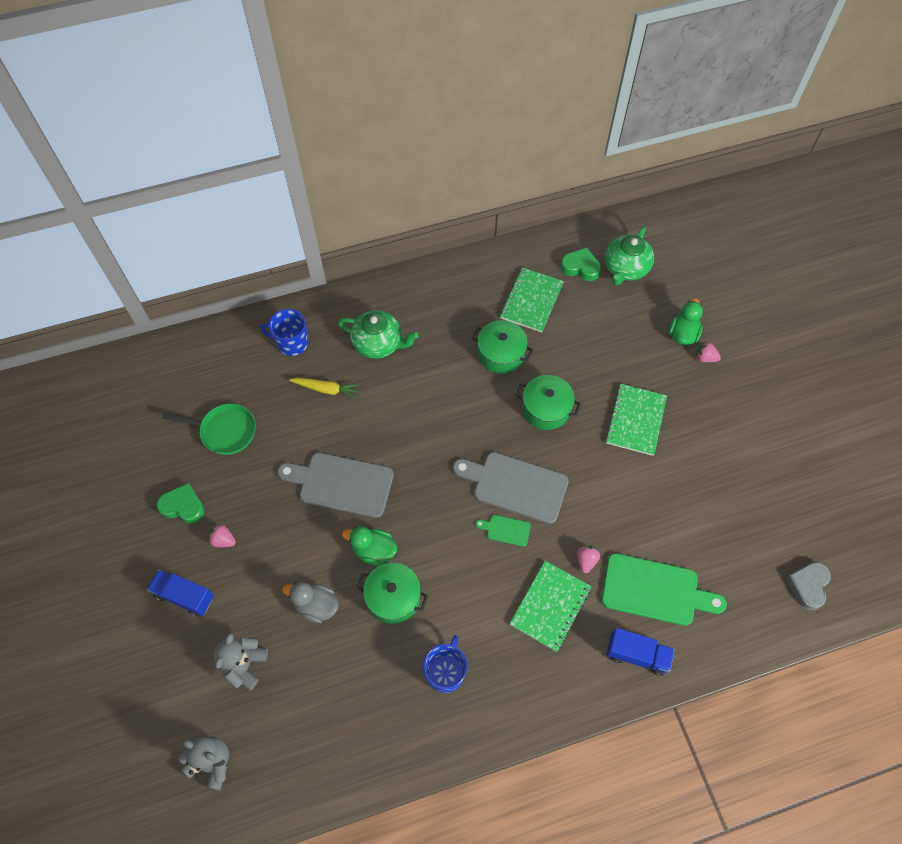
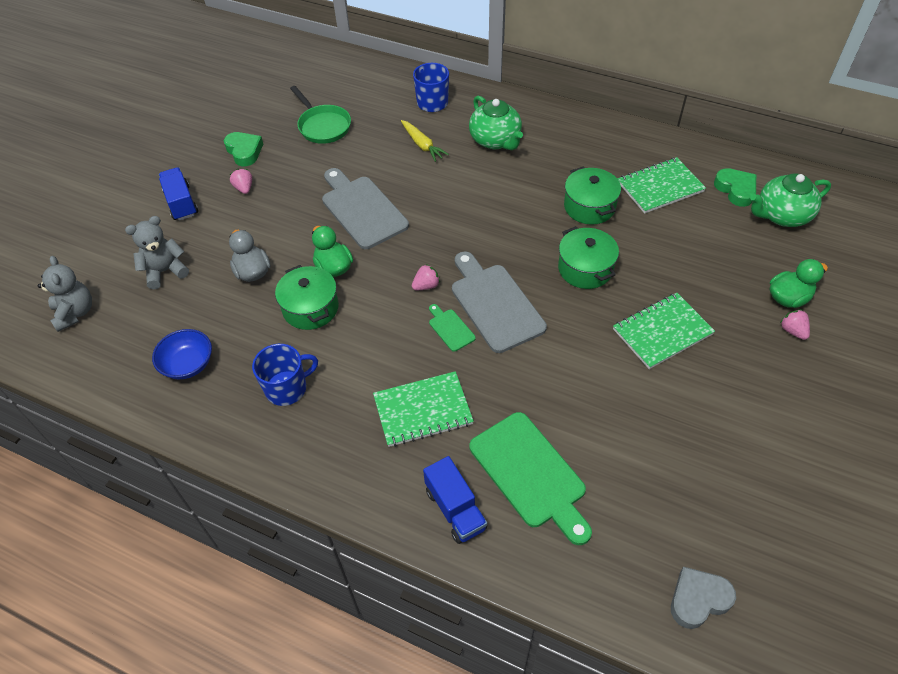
camera: 45 degrees right, 10 degrees down
pink strawberry [577,546,600,573] -> pink strawberry moved to [412,264,440,290]
none -> blue bowl [152,329,212,379]

